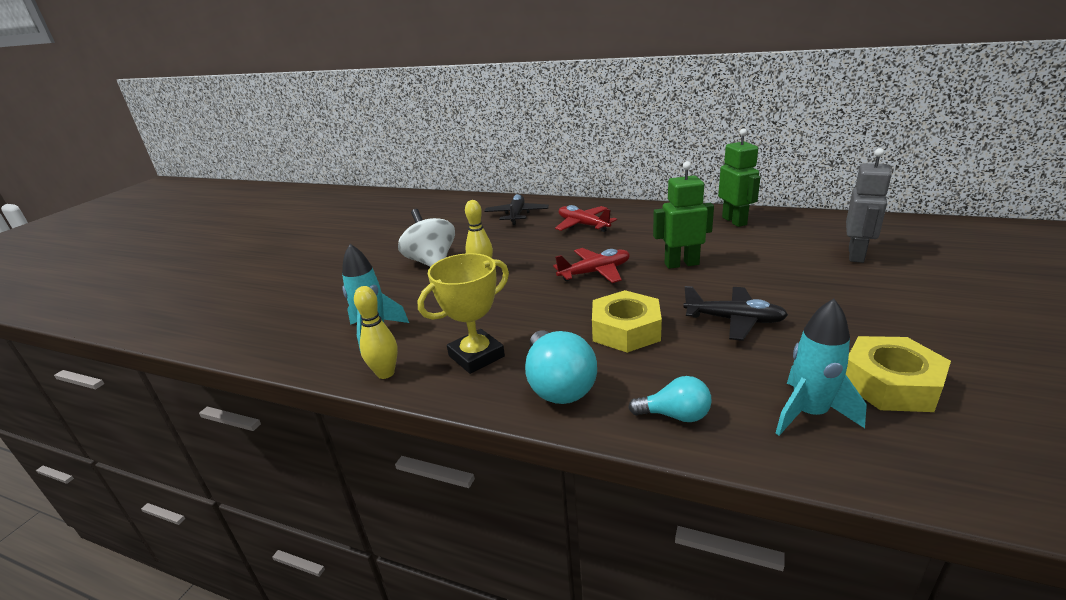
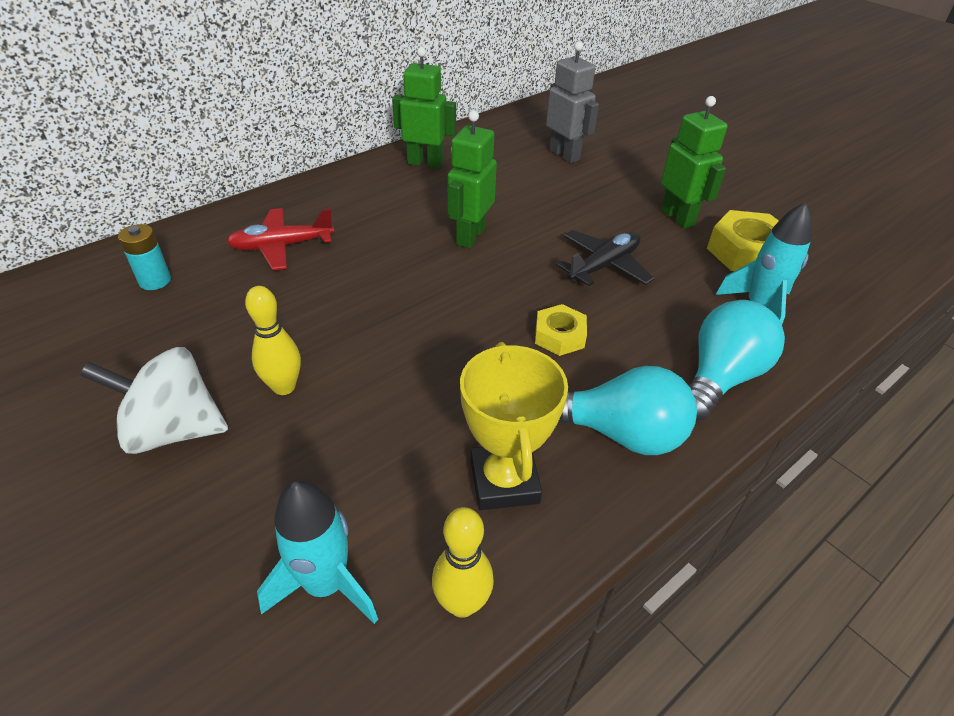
camera: 65 degrees left, 15 degrees up
black plane [485,194,549,225] -> turquoise battery [118,224,171,290]
red plane [553,248,630,283] -> none
yellow nut [592,290,662,353] -> yellow nut [535,304,587,356], size x0.61
turquoise light bulb [628,376,712,422] -> turquoise light bulb [689,300,785,421], size x1.68
none -> green robot [661,96,728,229]

